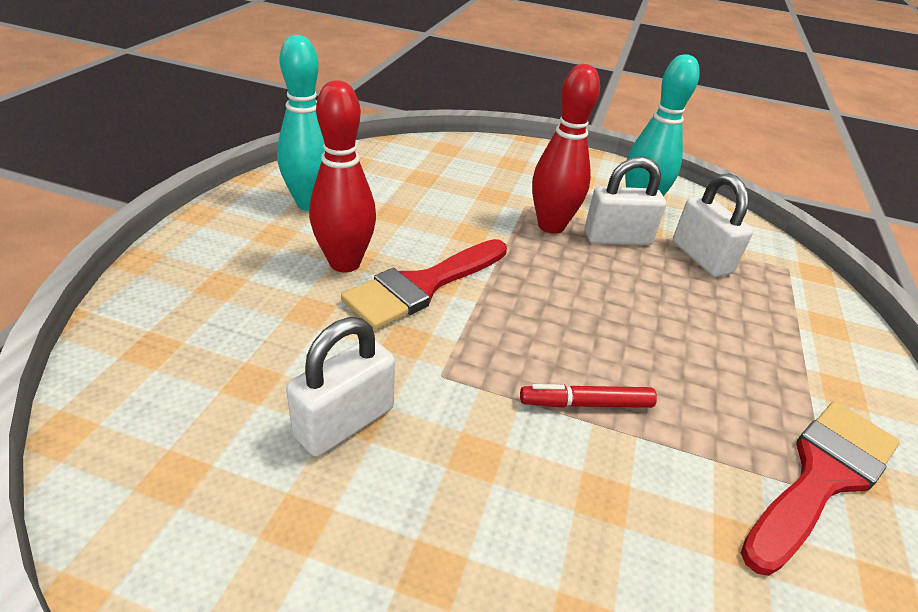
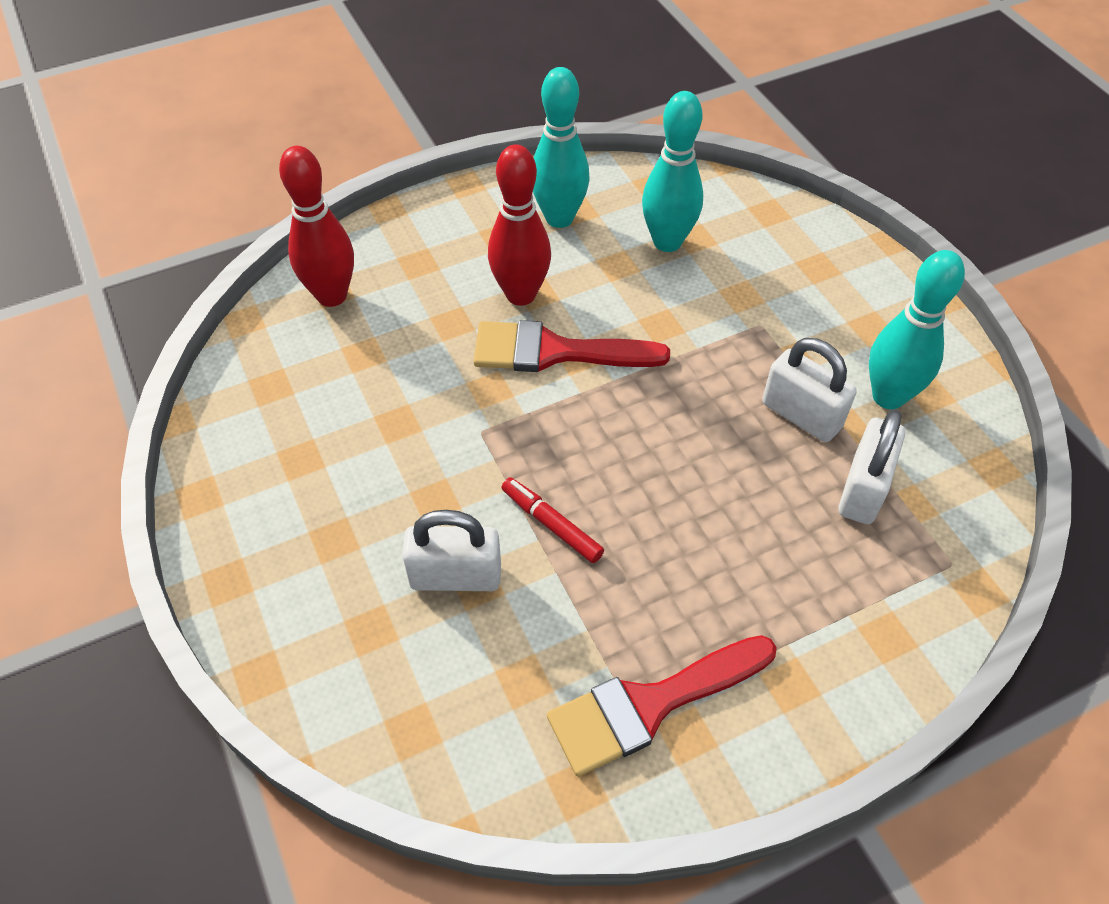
camera: 50 degrees right, 15 degrees up
white padlock [286,317,395,457] -> white padlock moved to [402,510,501,591]
red bowling pin [532,64,600,234] -> red bowling pin moved to [279,146,354,307]
red brush [741,401,900,576] -> red brush turned 150 degrees clockwise [547,635,777,777]
none -> turquoise bowling pin [642,91,703,252]

